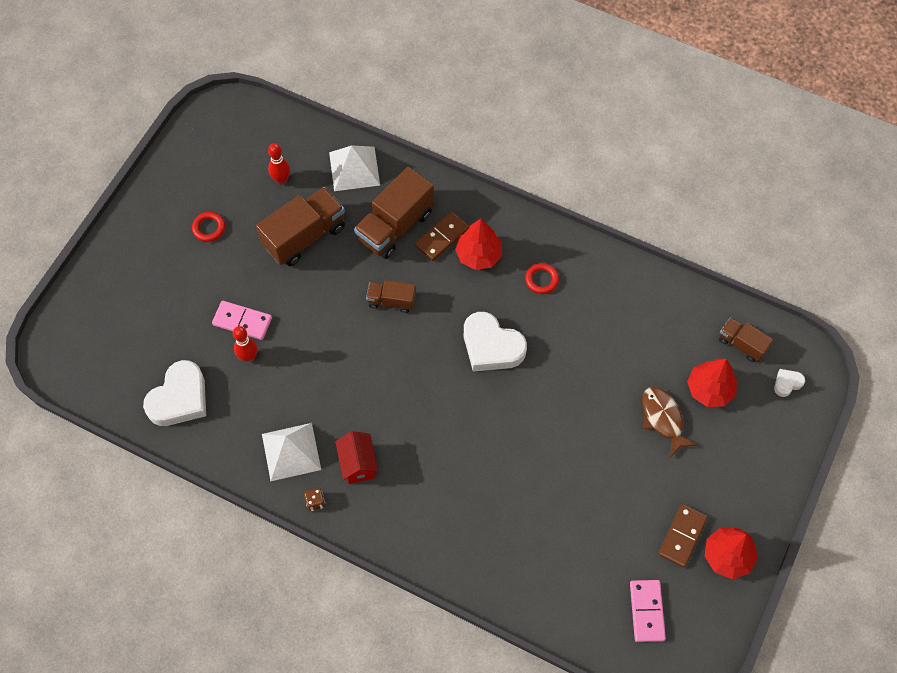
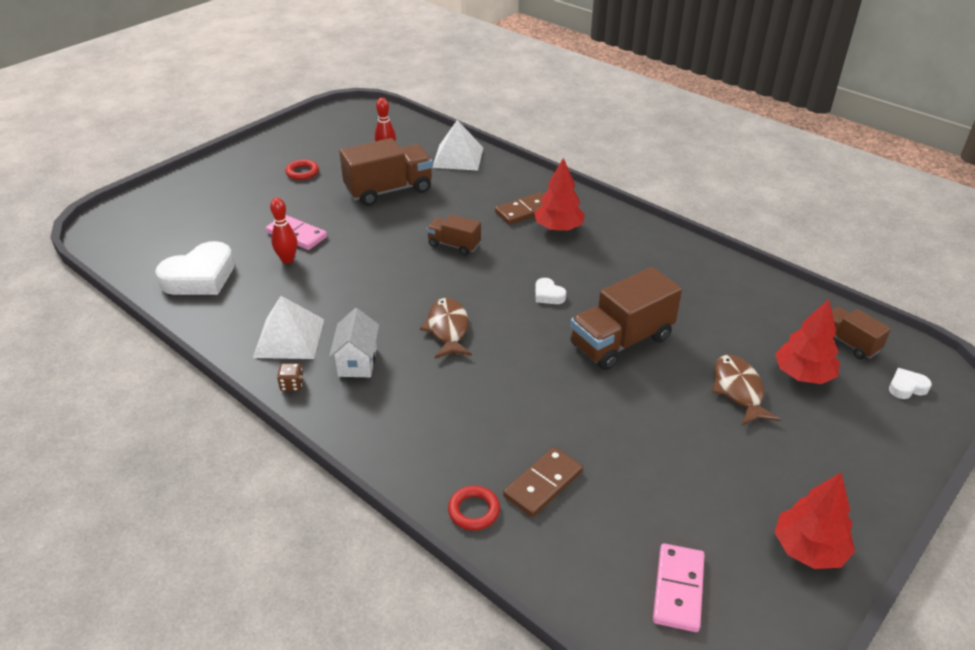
camera: 15 degrees right, 25 degrees down
red house [335,431,378,484] -> white house [329,308,379,377]
brown truck [354,167,434,259] -> brown truck moved to [570,267,682,370]
white heart [464,312,527,372] -> white heart [535,278,566,304], size x0.46
red ring [525,263,559,294] -> red ring moved to [448,486,500,530]
brown domino [658,504,708,568] -> brown domino moved to [503,447,583,517]
none -> brown fish [420,298,472,359]

